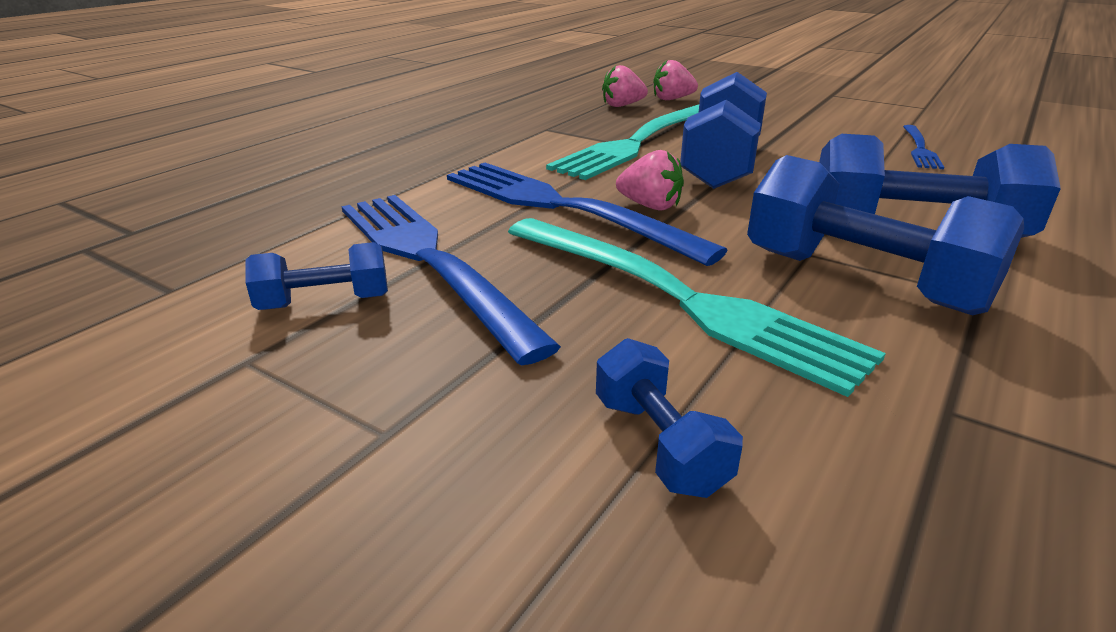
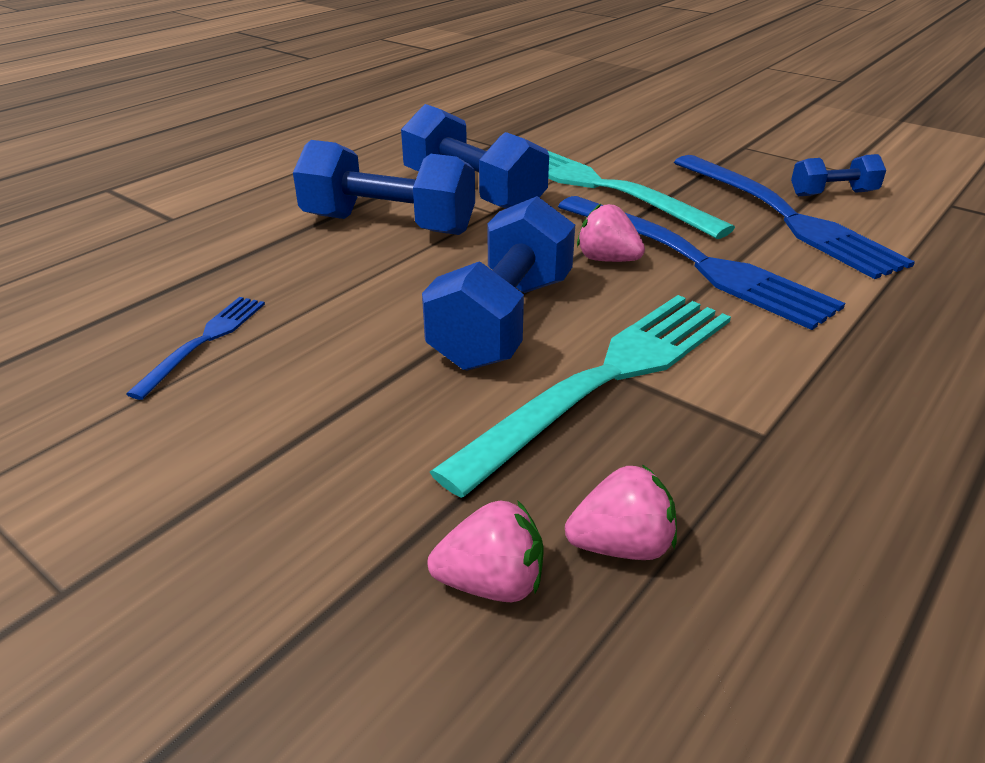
camera: 175 degrees left, 5 degrees up
blue dumbbell [596,338,743,498] -> none

